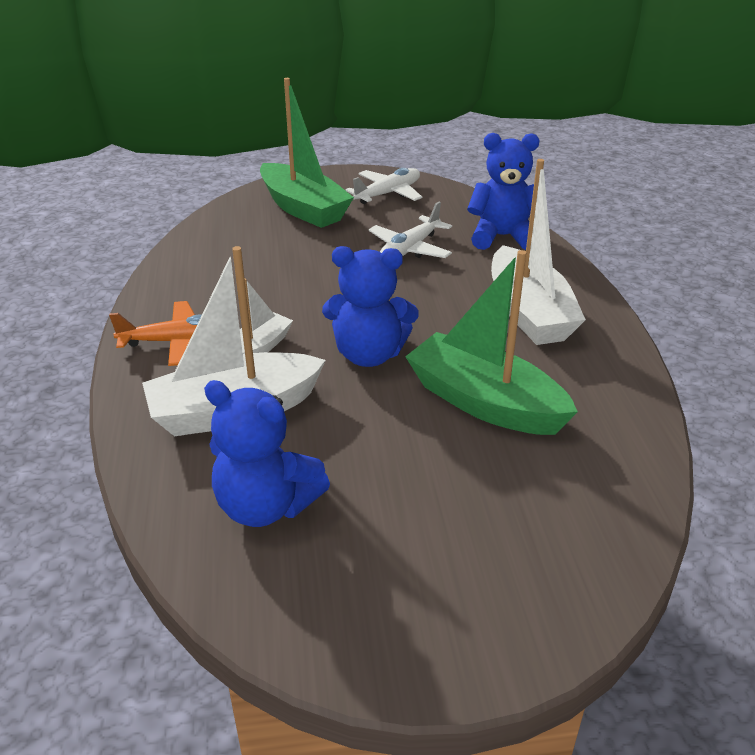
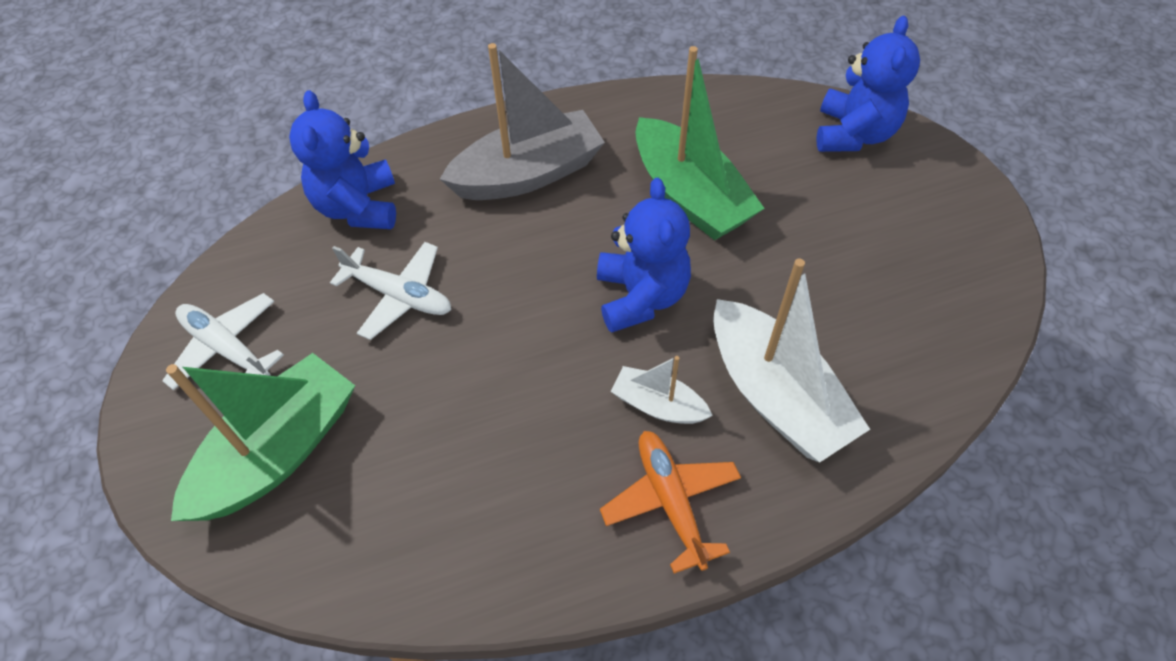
camera: 100 degrees left, 20 degrees up
blue teddy bear [204,380,330,527] -> blue teddy bear moved to [817,16,920,152]
green boat [405,250,578,435] -> green boat turned 60 degrees counterclockwise [635,46,765,240]
white boat [491,159,586,345] -> grey boat [440,43,605,200]

